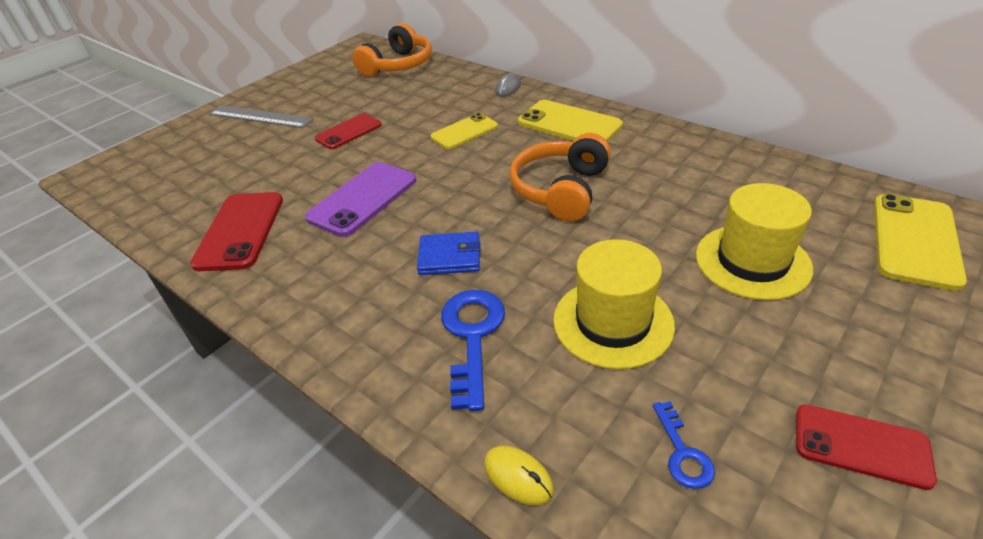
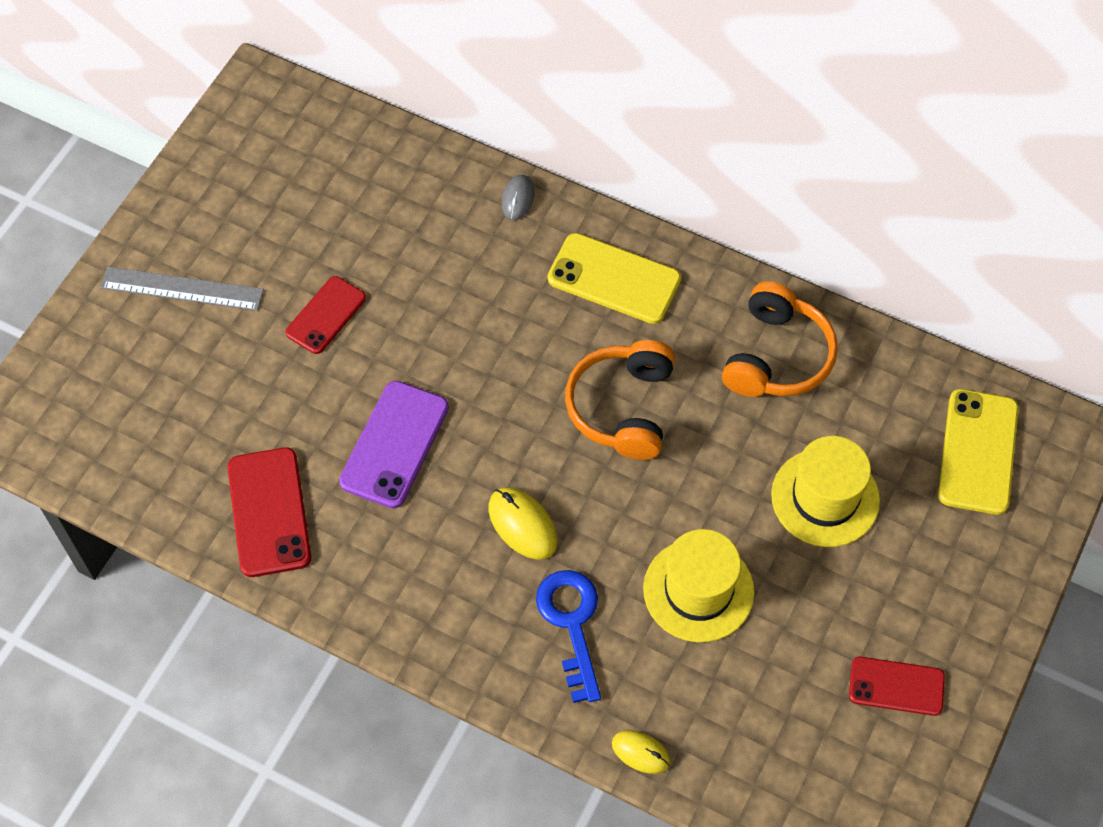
camera: 15 degrees left, 20 degrees up
orange headphones [352,23,432,77] -> orange headphones moved to [722,281,838,397]
blue wallet [417,232,481,275] -> yellow mouse [488,487,558,560]
yellow phone [430,113,498,149] -> none
blue key [653,401,715,489] -> none

